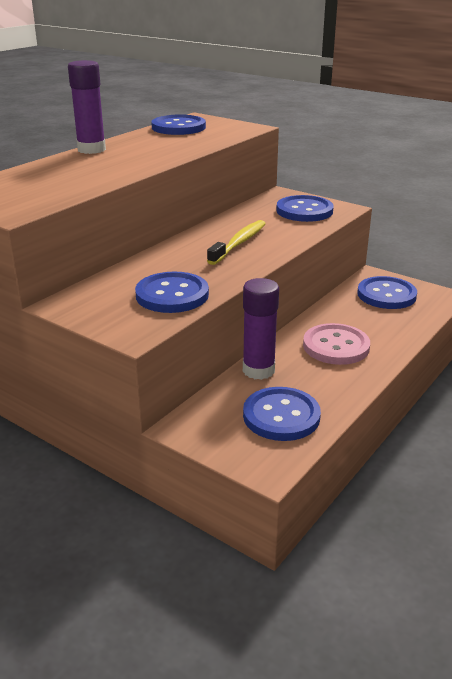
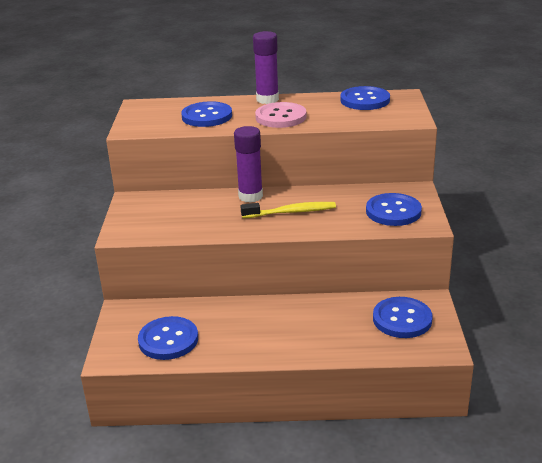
camera: 55 degrees right, 0 degrees up
blue button [135,272,209,313] -> blue button moved to [181,101,232,127]
purple glue stick [243,278,279,380] -> purple glue stick moved to [234,126,263,202]
pink button [303,323,370,365] -> pink button moved to [255,102,306,128]

